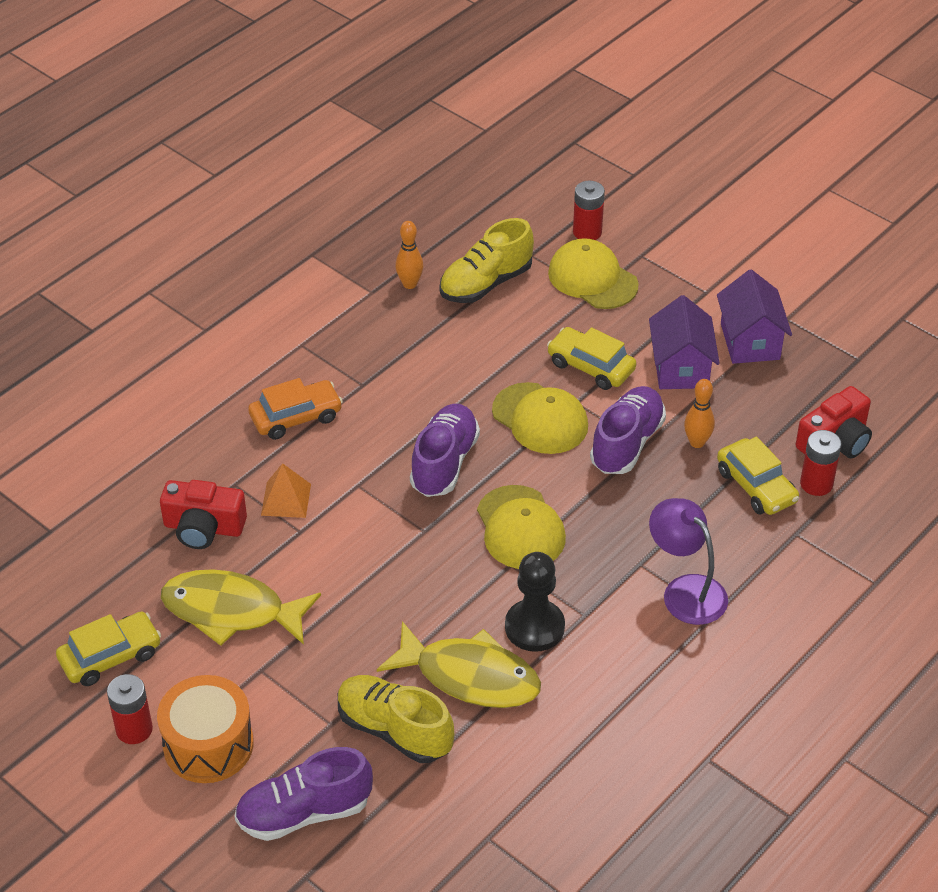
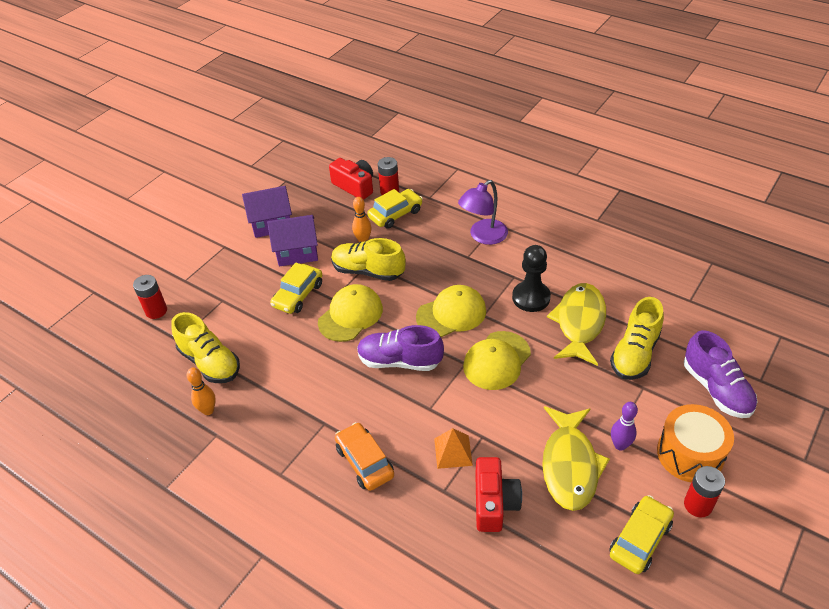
camera: 95 degrees left, 0 degrees up
yellow car [56,612,161,686] -> yellow car turned 75 degrees clockwise [609,495,674,574]
yellow cap [548,238,638,309] -> yellow cap moved to [463,331,531,390]
purple shoe [590,386,666,474] -> yellow shoe [331,238,406,281]
none -> purple bowling pin [611,402,638,451]

